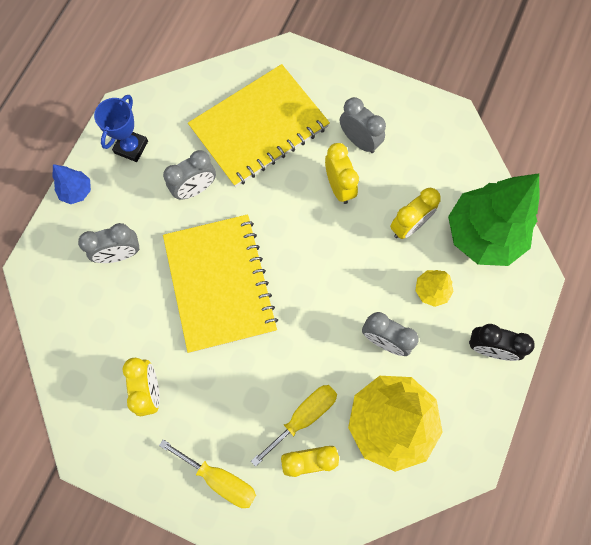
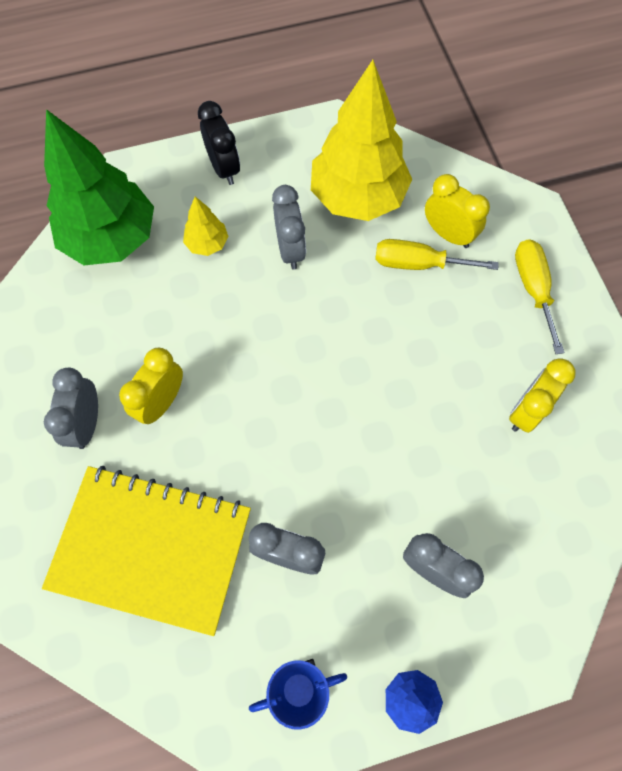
camera: 130 degrees left, 5 degrees down
yellow notebook [163,214,278,353] -> none
yellow clock [390,188,441,239] -> none

